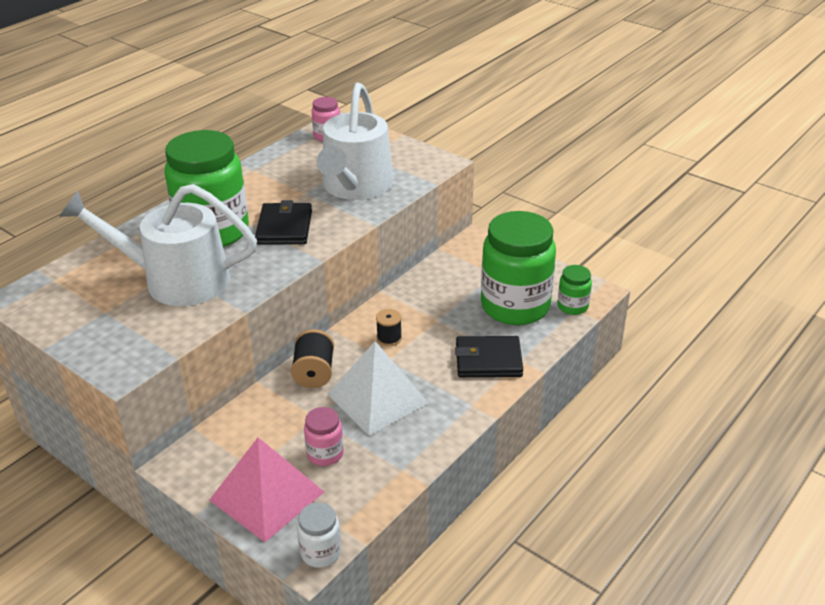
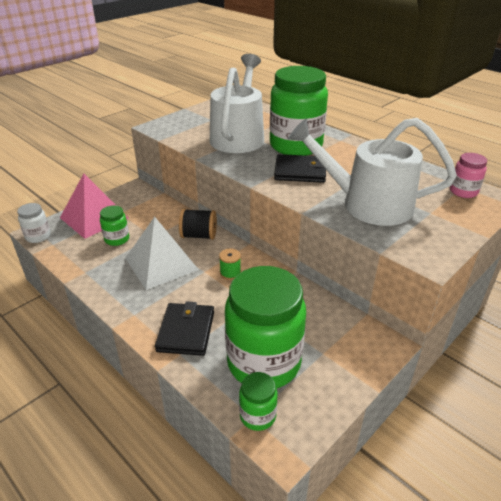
camera: 95 degrees right, 0 degrees up
pink jar [304,407,344,466] -> green jar [100,205,129,246]
black spool [376,309,402,346] -> green spool [219,248,241,280]

